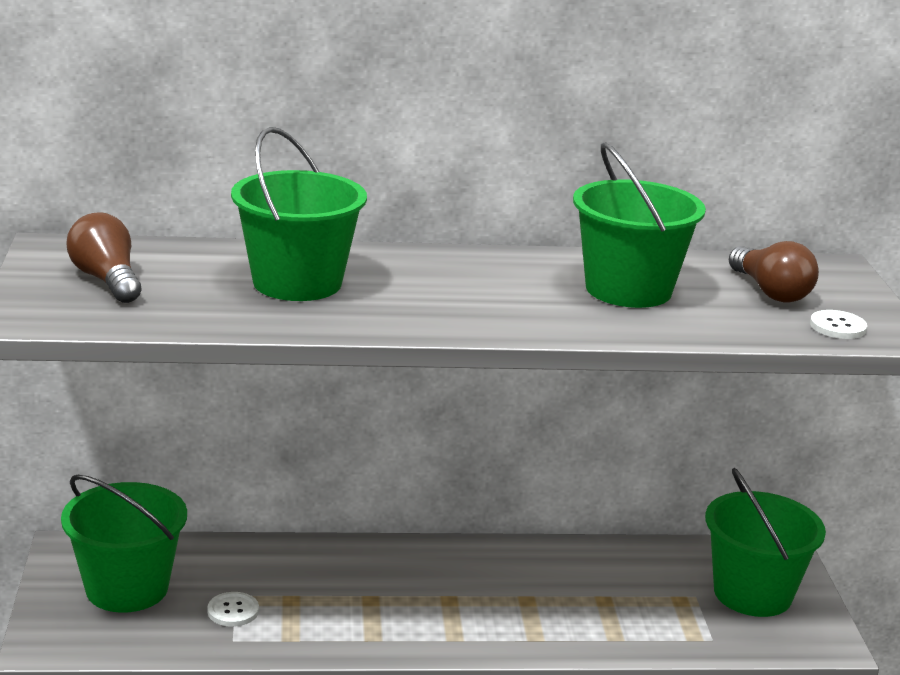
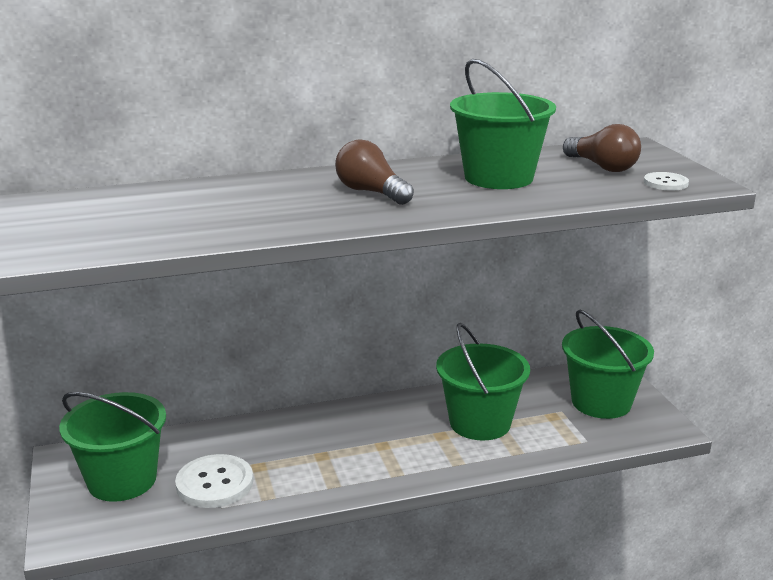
camera: 10 degrees left, 0 degrees up
brown light bulb [67,212,141,303] -> brown light bulb moved to [335,139,414,205]
white button [207,592,259,627] -> white button [175,454,253,508], size x1.83
green bucket [231,127,367,301] -> green bucket moved to [436,322,530,441]

